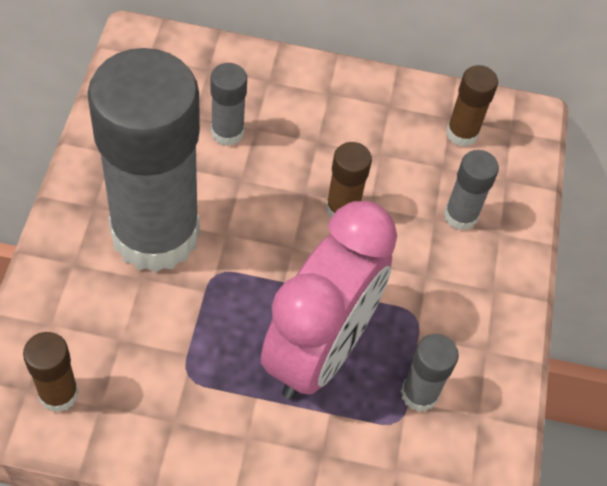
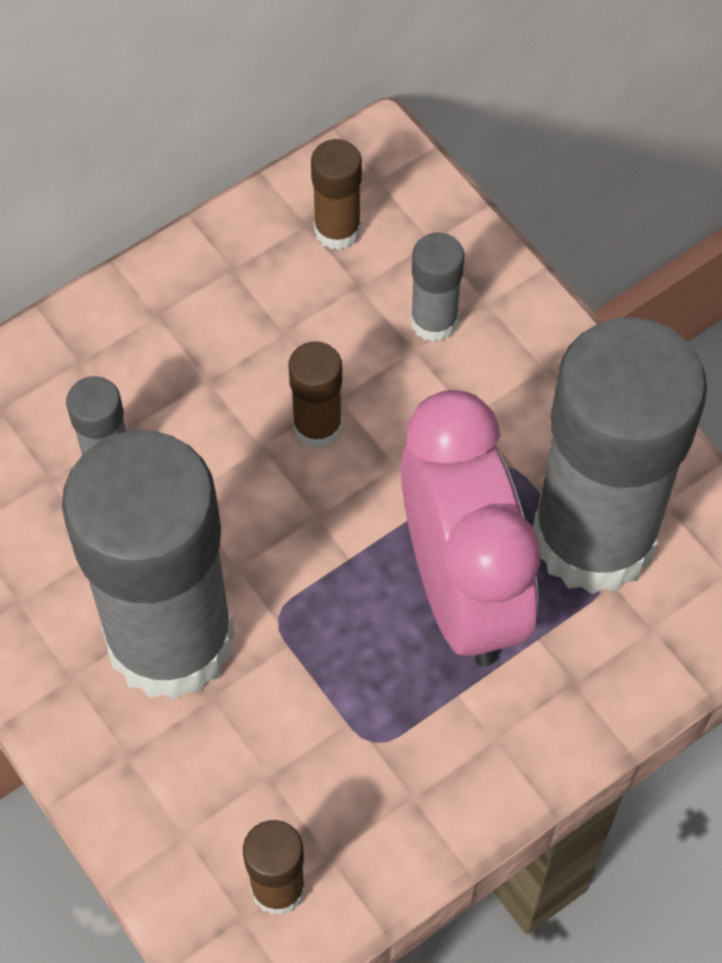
camera: 40 degrees left, 5 degrees up
grey glue stick [401,334,459,412] -> grey glue stick [533,317,707,594], size x2.46

